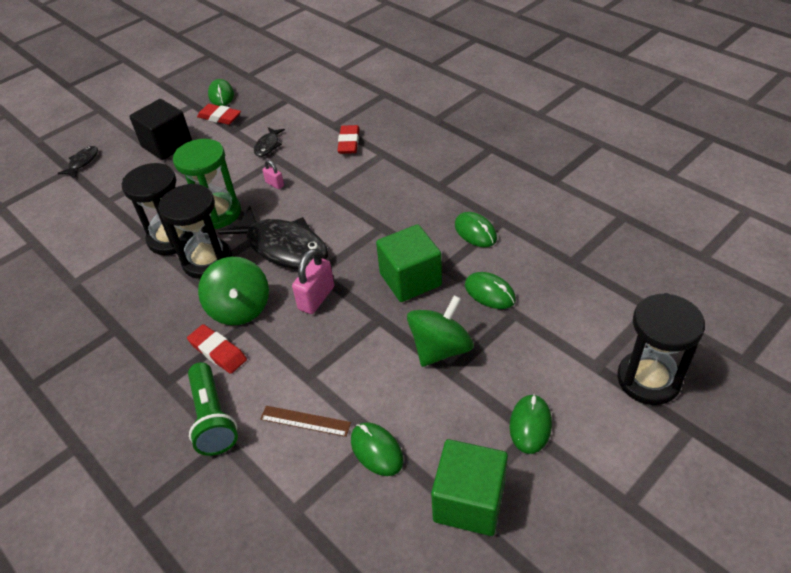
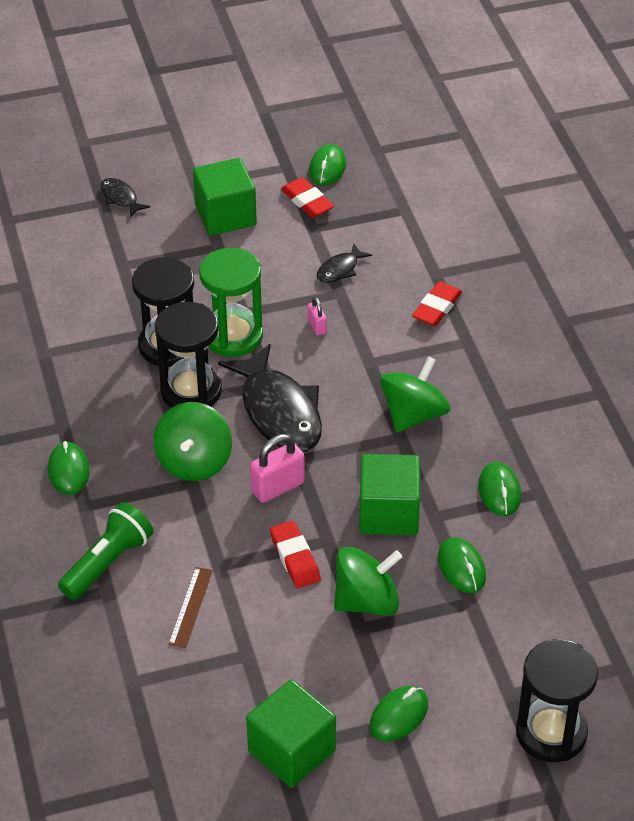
camera: 25 degrees right, 0 degrees up
black fish [58,146,98,177] -> black fish turned 90 degrees counterclockwise [100,178,150,218]
black cube [129,99,192,160] -> green cube [193,158,257,236]
red eraser [187,324,247,374] -> red eraser moved to [270,521,321,588]
green flashlight [188,362,238,456] -> green flashlight turned 150 degrees counterclockwise [58,502,153,600]
brown ruler [260,406,351,437] -> brown ruler turned 60 degrees clockwise [168,567,213,648]
green mouse [351,422,403,476] -> green mouse moved to [48,441,90,495]
none -> green spinning top [380,356,450,433]

